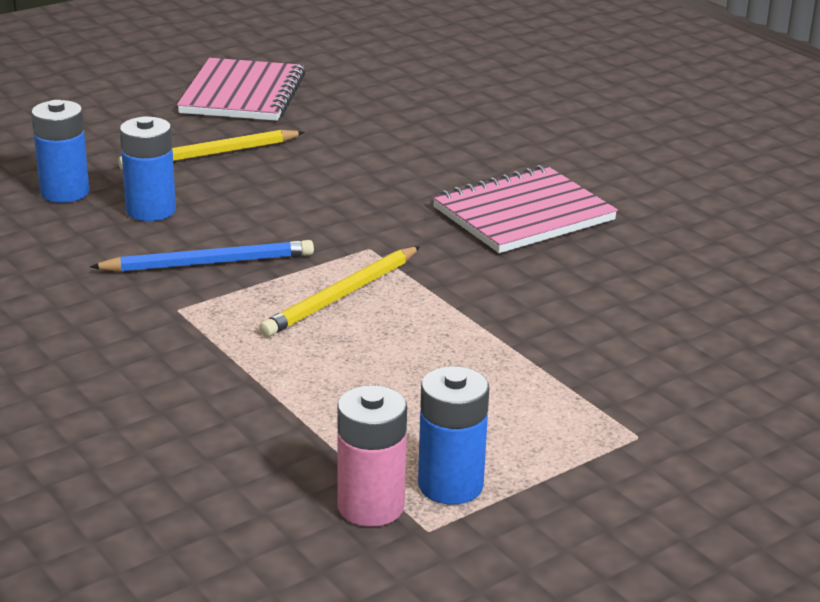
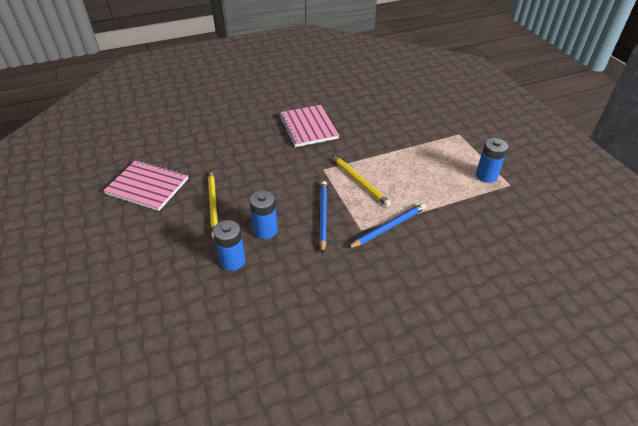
camera: 75 degrees left, 15 degrees up
pink battery [337,385,407,527] -> none
none -> blue pencil [347,203,426,249]

